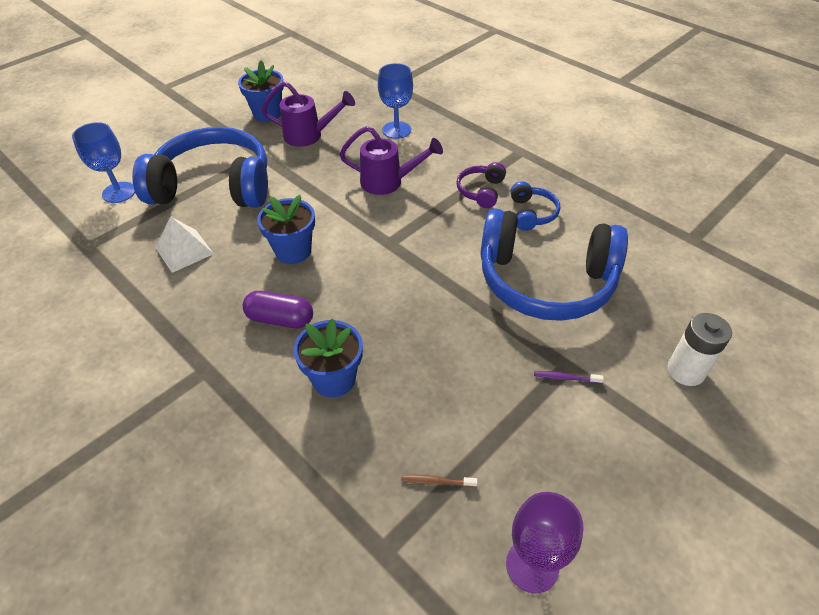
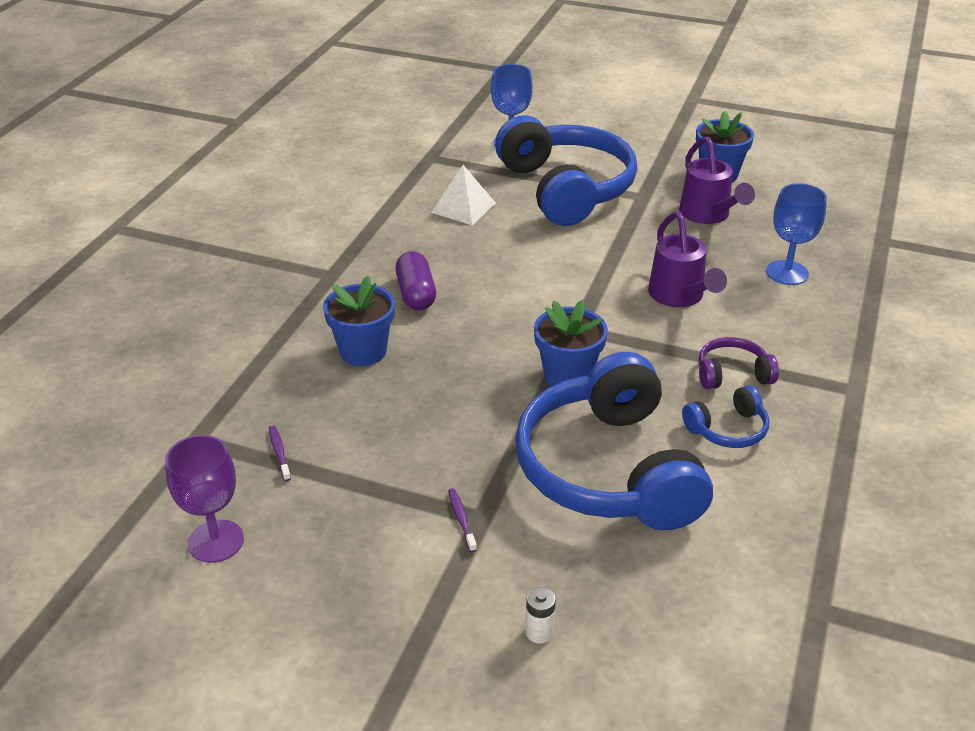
camera: 65 degrees right, 10 degrees down
blue flower pot [257,195,315,264] -> blue flower pot moved to [534,300,608,386]
brown toothbrush [401,474,478,487] -> purple toothbrush [269,426,291,481]
white battery [667,313,732,386] -> white battery [526,587,556,643], size x0.54

